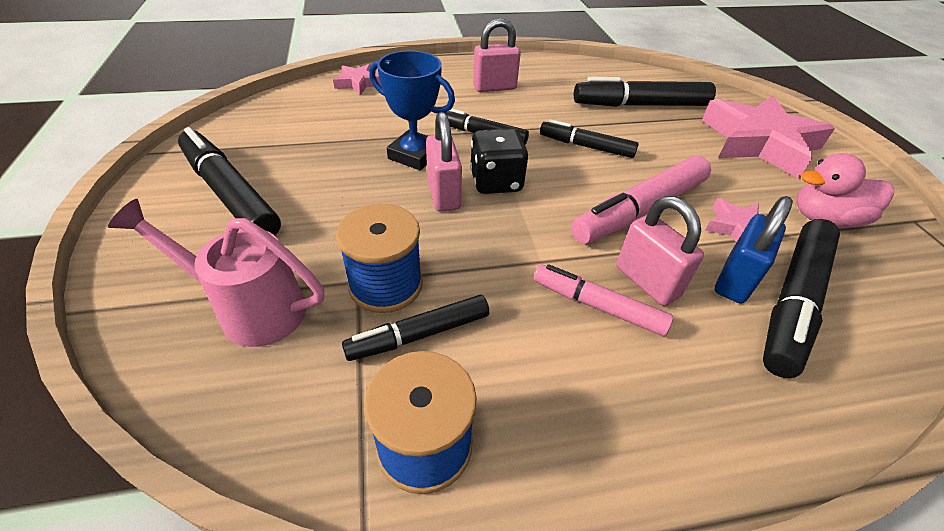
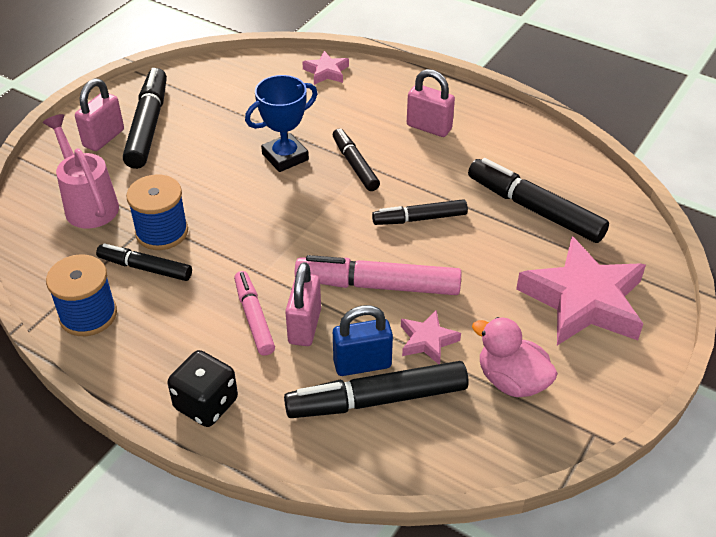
camera: 45 degrees right, 0 degrees up
blue trophy [369,51,455,170] -> blue trophy turned 75 degrees clockwise [245,75,318,172]
pink padlock [426,112,462,212] -> pink padlock moved to [75,78,124,151]
black dice [470,128,528,194] -> black dice moved to [168,350,238,427]
black marker [540,119,639,158] -> black marker turned 75 degrees counterclockwise [372,199,468,225]

